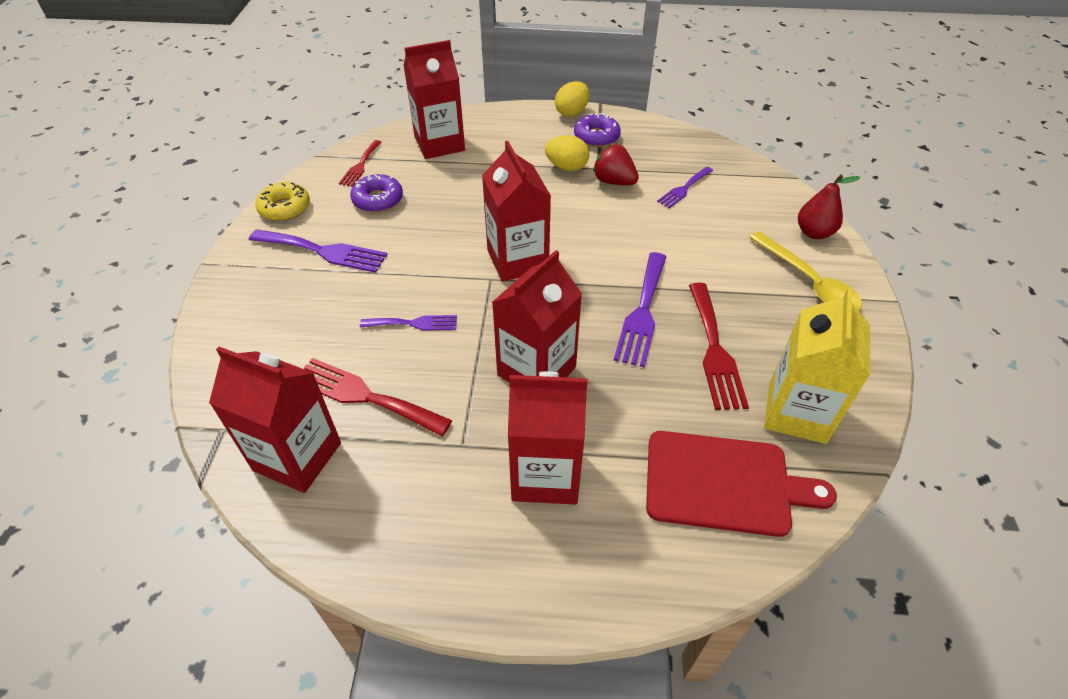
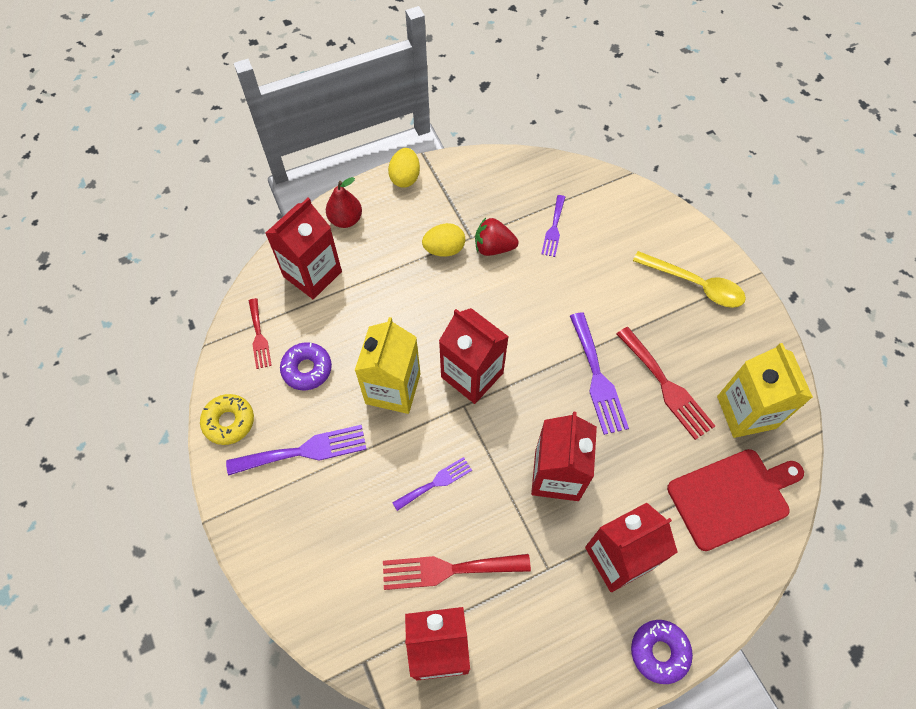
camera: 30 degrees left, 15 degrees up
purple donut [574,113,621,147] -> purple donut moved to [631,620,693,684]
red pear [798,174,860,239] -> red pear moved to [326,177,362,228]
none -> yellow carton [354,317,420,414]

